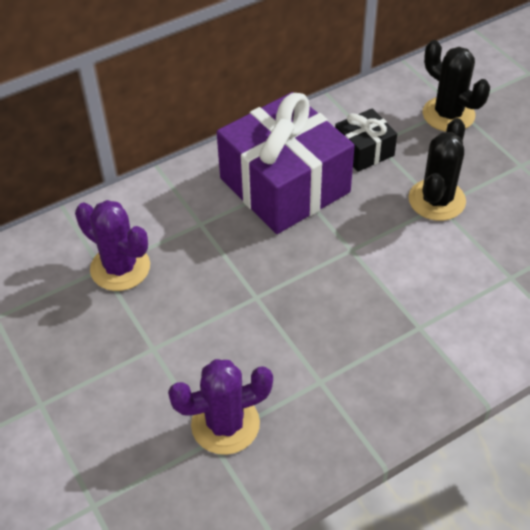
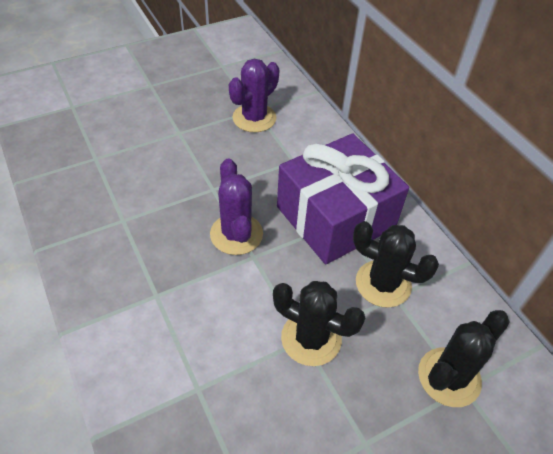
camera: 90 degrees right, 0 degrees up
purple cactus [168,359,273,455] -> purple cactus moved to [210,158,263,255]
black gift [335,108,397,172] -> black cactus [353,221,439,308]

